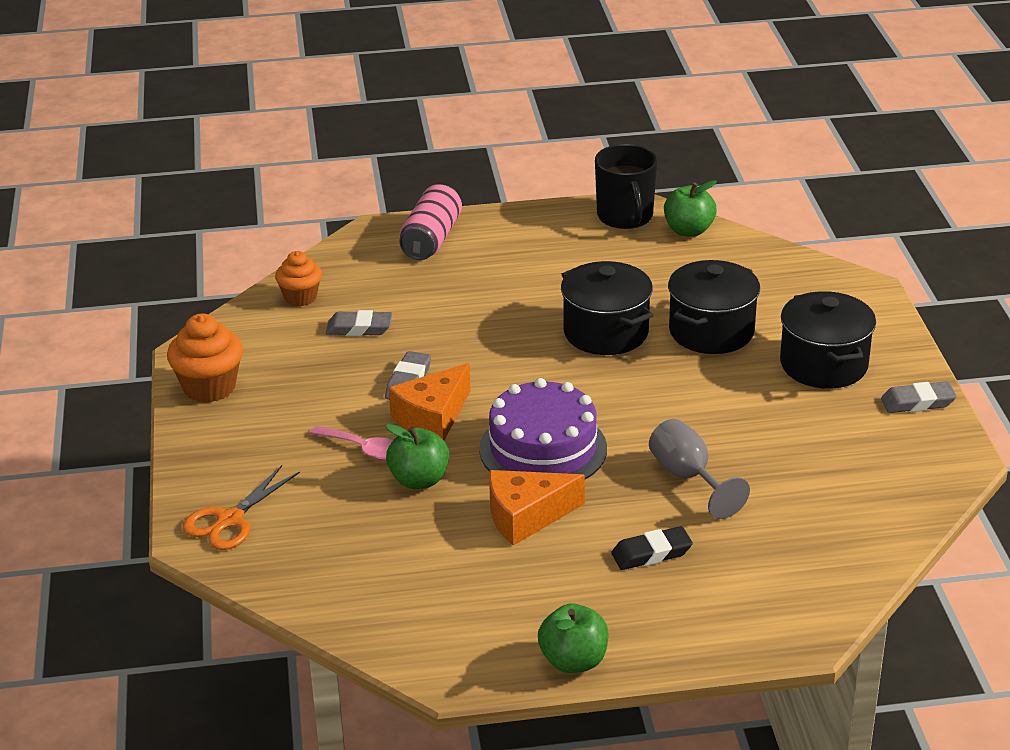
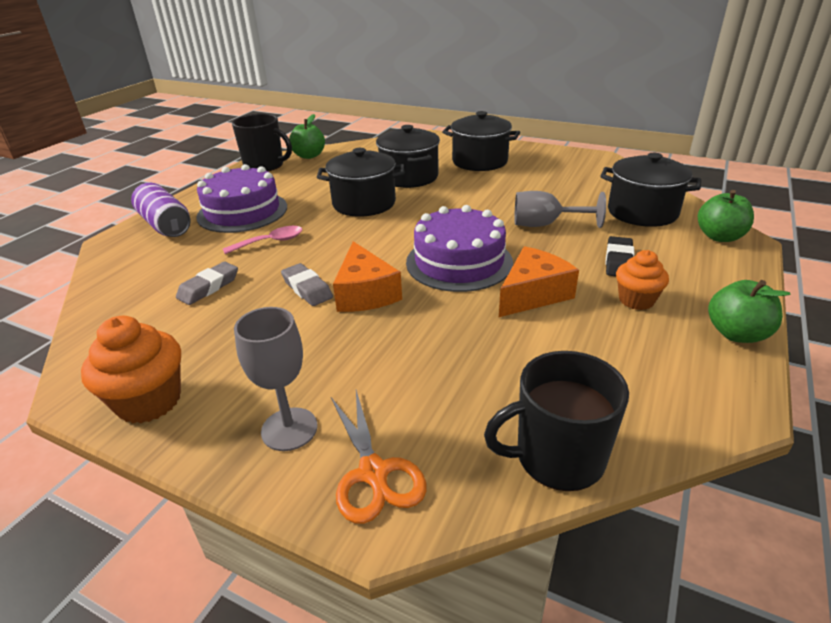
camera: 55 degrees left, 0 degrees up
orange cupcake [275,251,322,306] -> orange cupcake moved to [616,250,669,310]
pink spoon [310,426,392,461] -> pink spoon moved to [223,226,302,254]
green apple [385,424,449,489] -> green apple moved to [698,190,754,242]
pink can [399,184,462,260] -> purple can [131,183,191,237]
orange cheese [489,470,585,546] -> orange cheese turned 150 degrees counterclockwise [499,246,579,317]
grey eraser [881,382,957,413] -> none
none -> purple cake [196,164,287,233]
none -> grey goblet [234,307,318,451]
none -> black mug [484,351,629,491]
none -> black pot [600,153,701,227]

